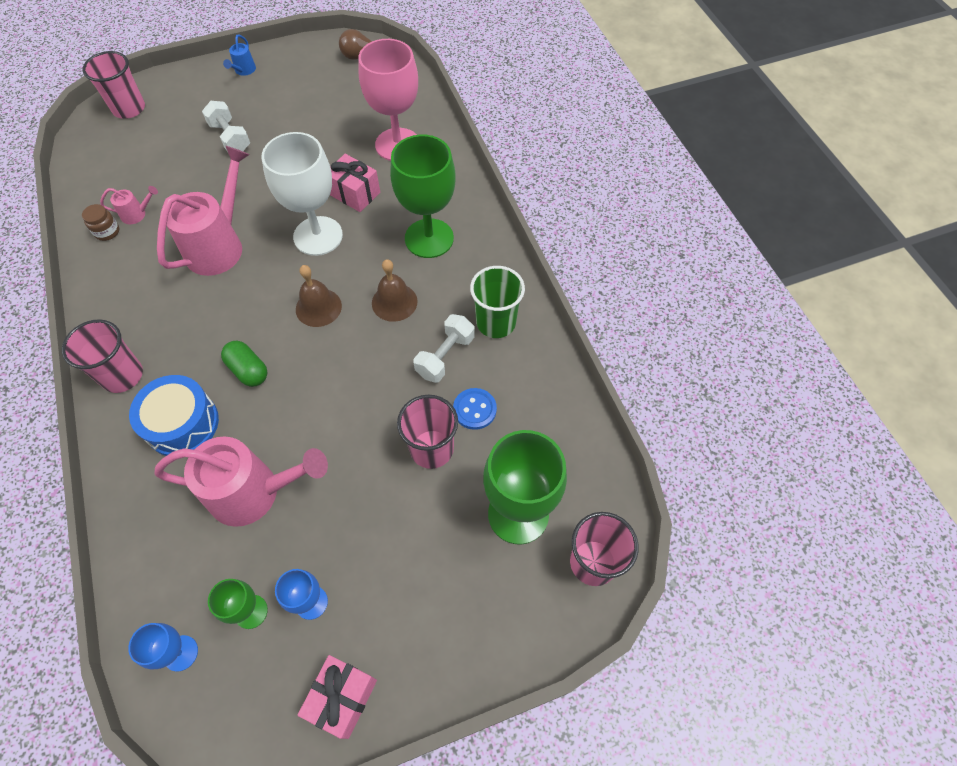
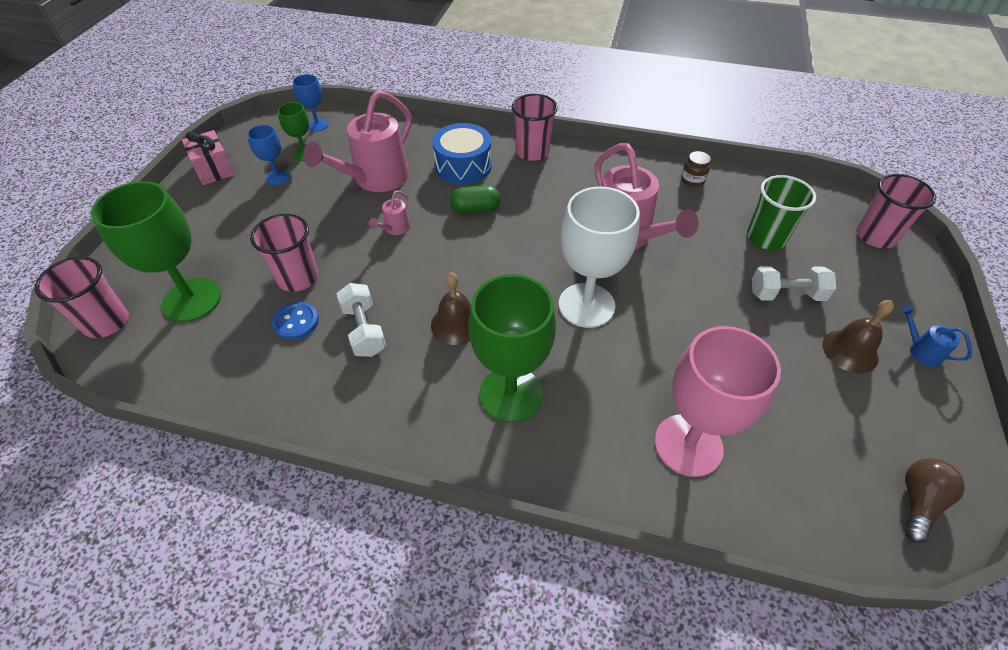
camera: 125 degrees right, 10 degrees down
pink watering can [100,186,158,224] -> pink watering can moved to [369,190,410,235]
brown bell [296,265,342,327] -> brown bell moved to [822,300,894,373]
pink gift [330,154,380,212] -> none
green cup [470,266,525,338] -> green cup moved to [747,175,816,250]

